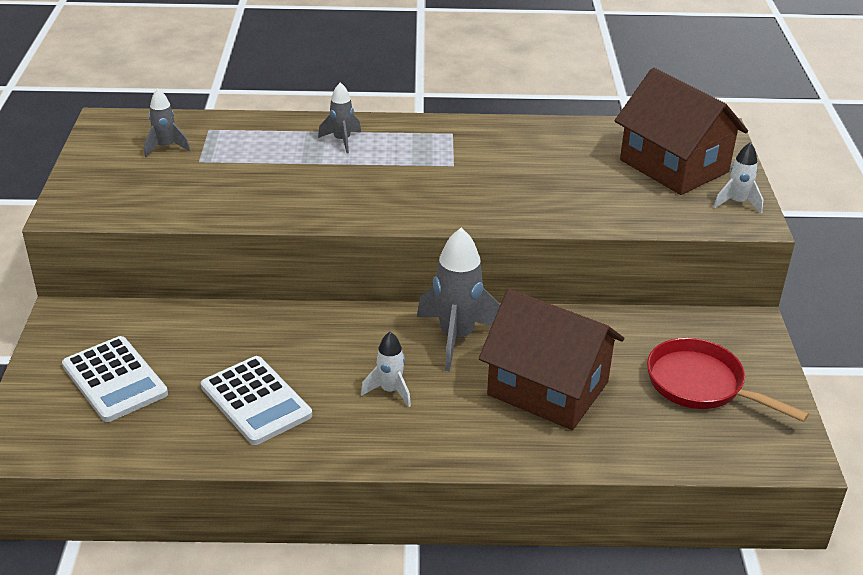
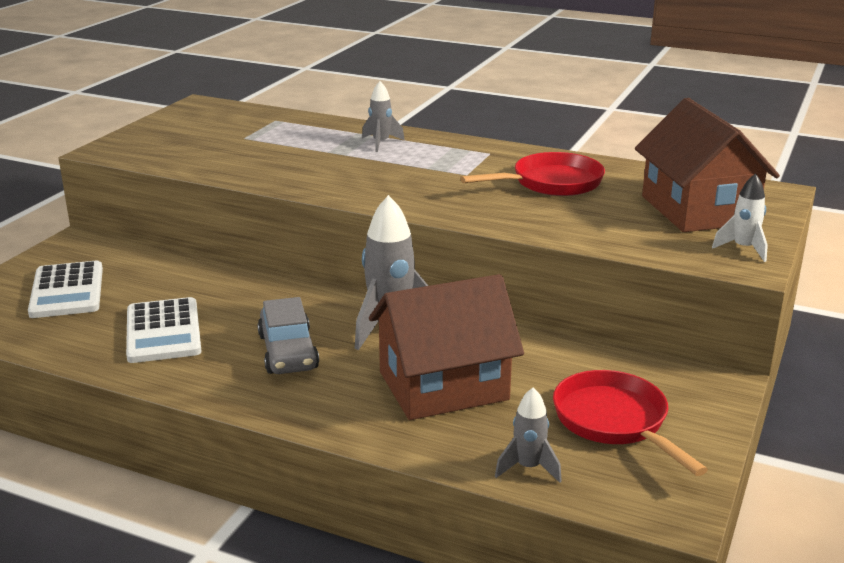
camera: 25 degrees right, 10 degrees down
grey rocket [144,89,190,157] -> grey rocket moved to [495,387,562,483]
white rocket [361,332,411,407] -> grey car [257,297,319,374]
brown house [479,289,624,430] -> brown house turned 75 degrees counterclockwise [369,274,524,420]
none -> red pan [460,152,605,196]

